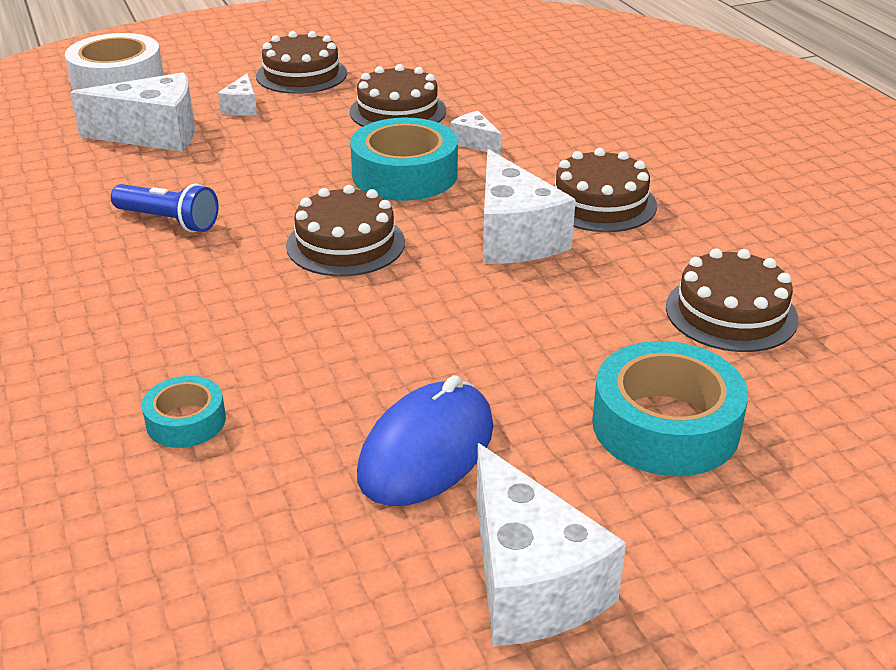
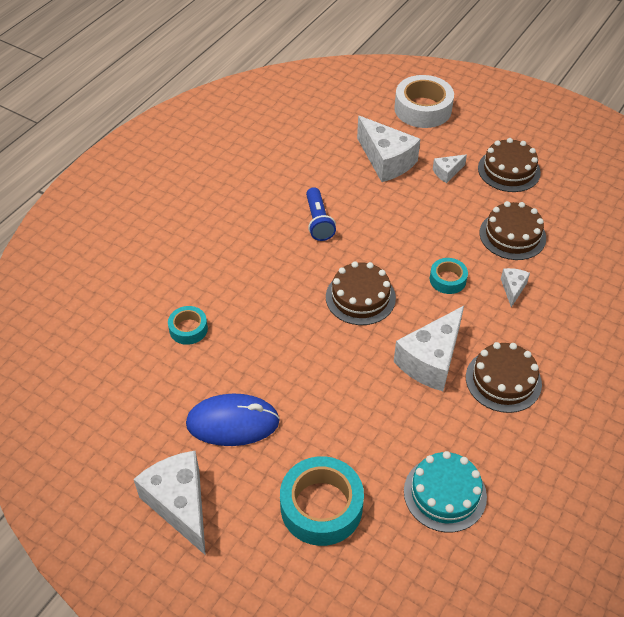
camera: 55 degrees right, 15 degrees up
turquoise tape [350,118,458,201] -> turquoise tape [430,258,468,294], size x0.54
white cheese [477,443,626,647] -> white cheese turned 120 degrees clockwise [134,451,206,555]
brown cake [666,248,799,352] -> turquoise cake [404,451,487,532]

